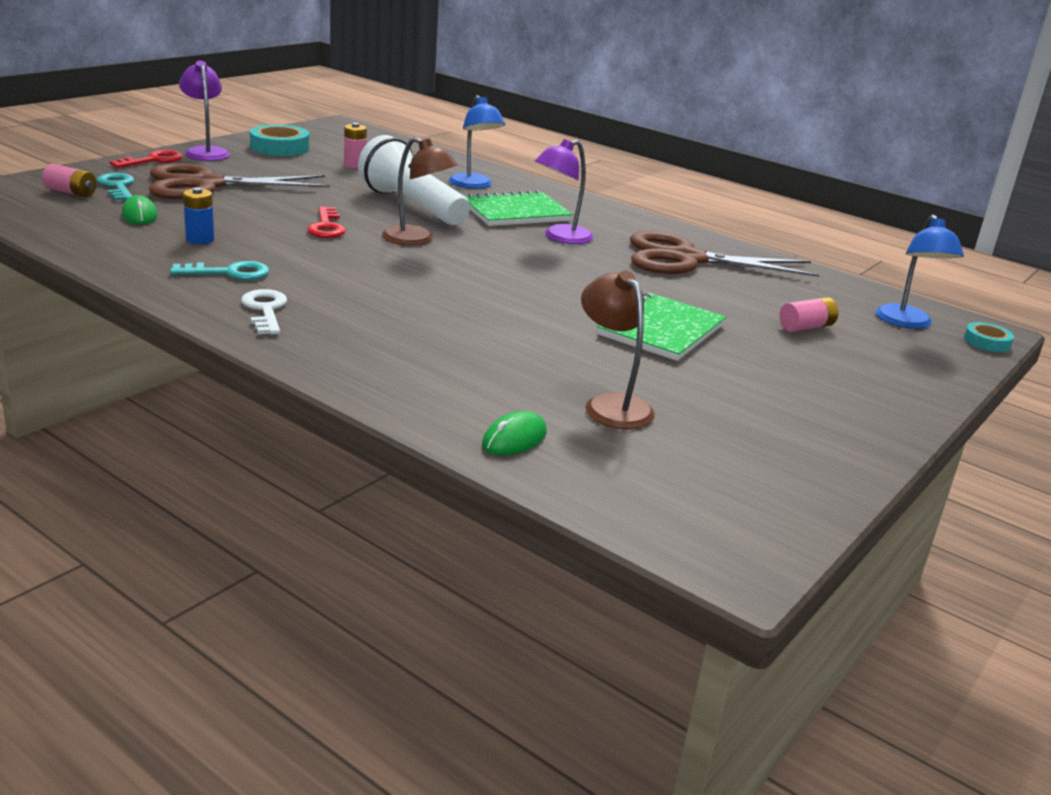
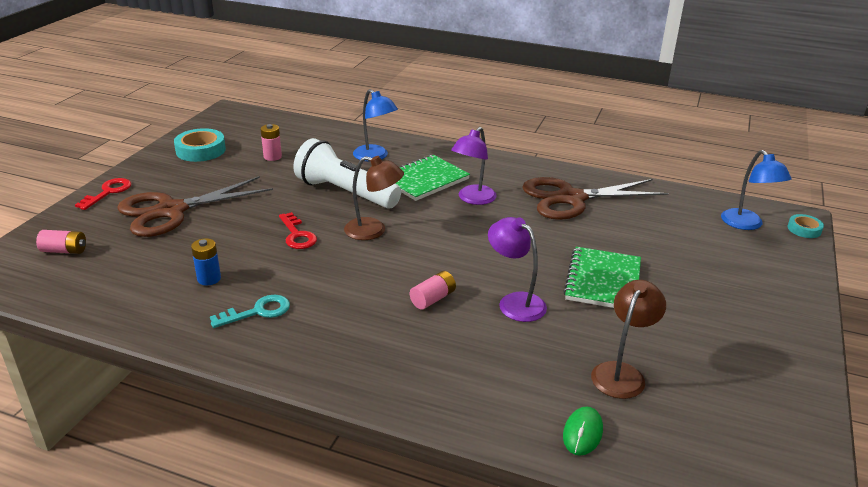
camera: 15 degrees left, 5 degrees up
turquoise key [97,173,134,201] -> none
green mouse [122,195,158,224] -> none
purple lamp [179,61,230,161] -> purple lamp moved to [488,217,547,322]
white key [241,289,287,334] -> none
brown lamp [581,270,655,429] -> brown lamp turned 75 degrees clockwise [591,280,666,399]
pink battery [779,297,838,332] -> pink battery moved to [410,271,456,310]

